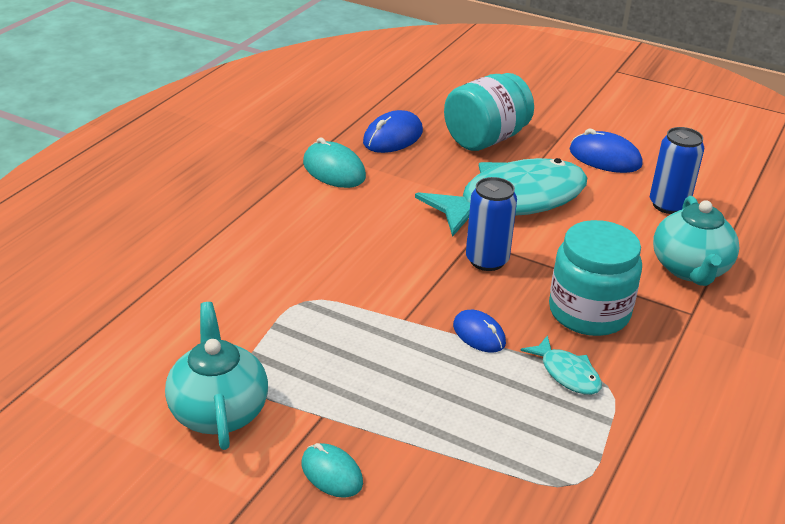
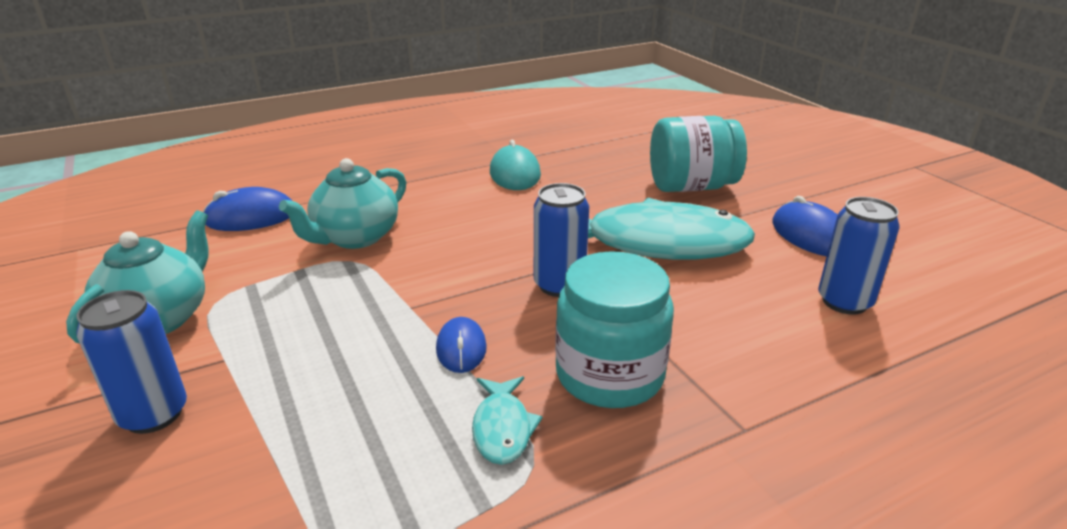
camera: 35 degrees right, 5 degrees down
turquoise mouse [302,443,363,498] -> blue can [76,290,187,434]
blue mouse [363,110,423,153] -> blue mouse moved to [203,187,292,231]
turquoise teapot [653,196,739,286] -> turquoise teapot moved to [279,158,407,249]

